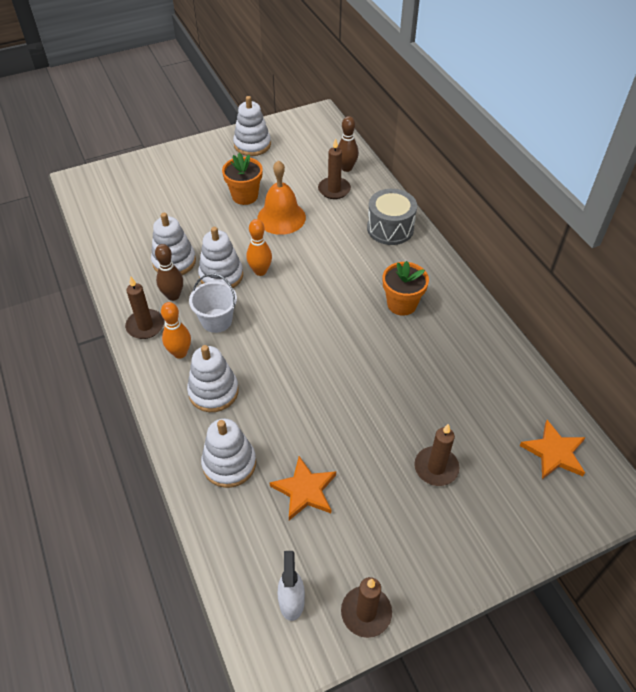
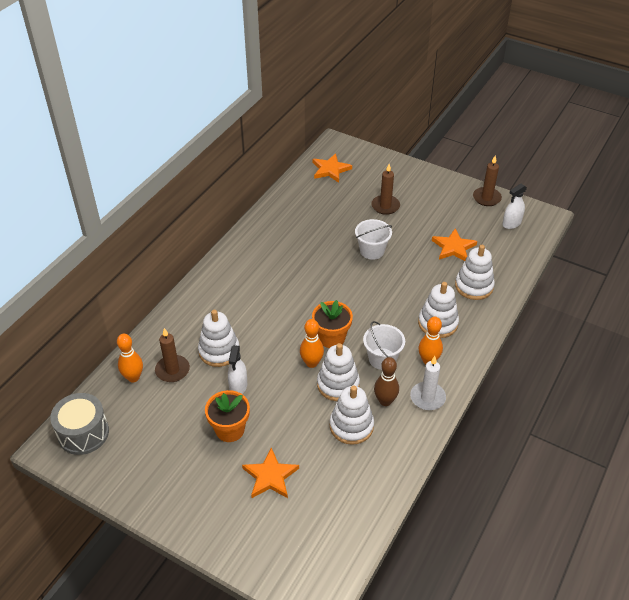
camera: 125 degrees left, 5 degrees down
brown candle [125,276,164,339] -> white candle [410,356,446,410]
white stacking toy [233,96,271,156] -> white stacking toy moved to [198,310,239,367]
orange bell [257,160,306,235] -> white spray bottle [228,345,247,394]
brown bowling pin [338,116,359,172] -> orange bowling pin [117,334,143,382]
grey drum [367,189,417,245] -> grey drum moved to [50,393,109,455]
orange flower pot [383,261,429,316] -> orange flower pot moved to [312,300,353,348]
none -> orange star [242,447,299,498]
none -> white bucket [355,219,392,260]

